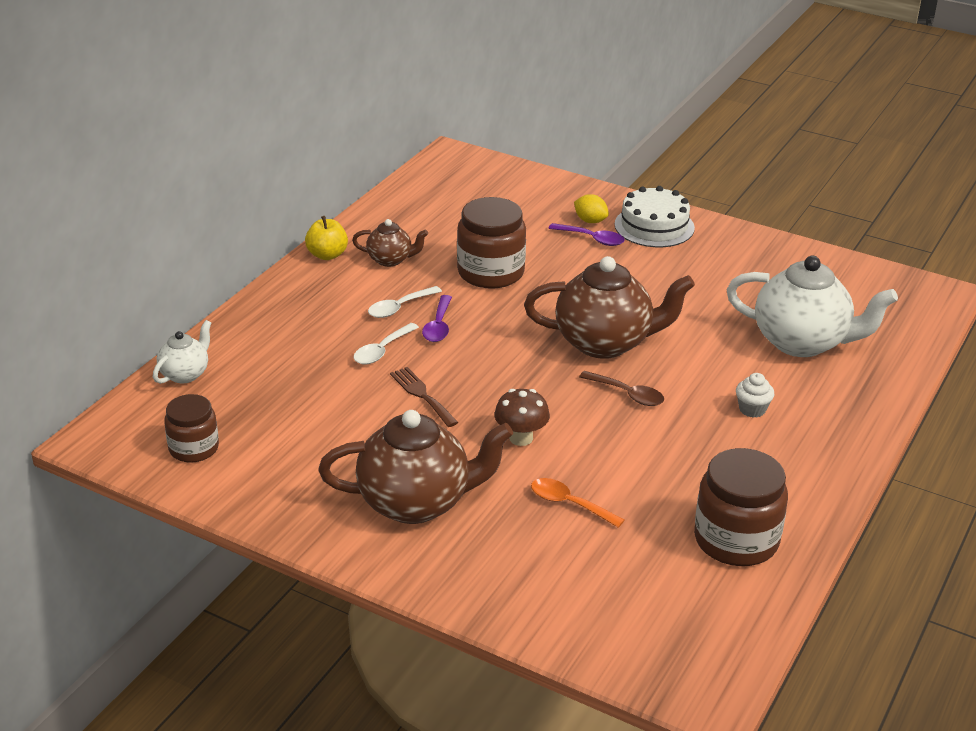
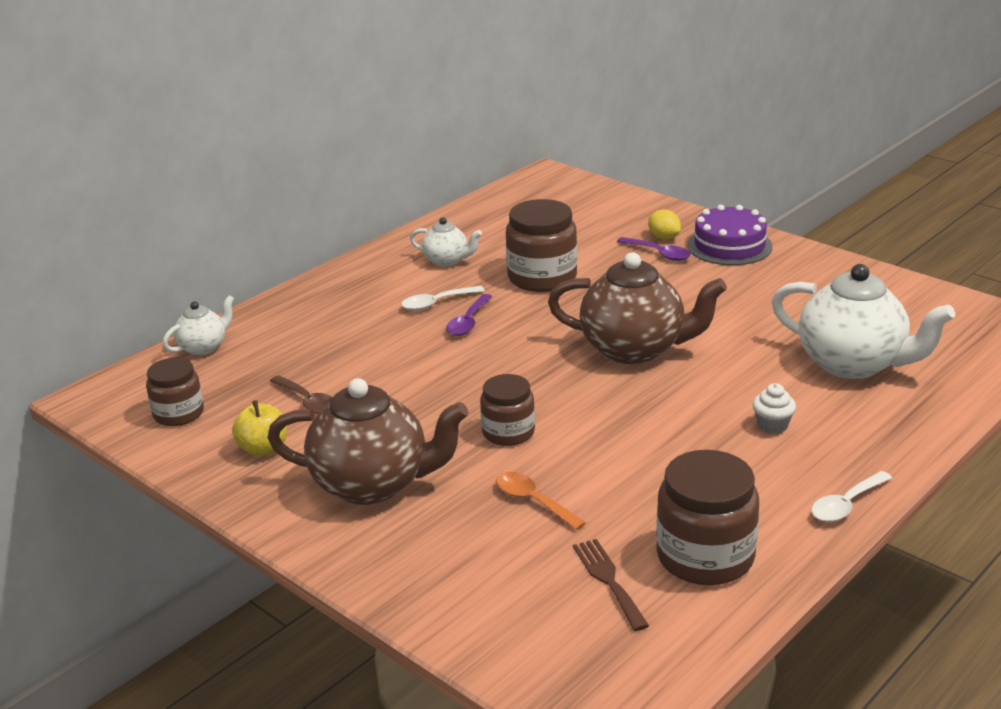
camera: 15 degrees right, 5 degrees down
yellow apple [305,216,348,260] -> yellow apple moved to [232,400,287,457]
brown teapot [352,219,428,267] -> white teapot [410,217,482,267]
white spoon [354,323,419,364] -> white spoon moved to [811,471,892,522]
brown fork [390,367,458,427] -> brown fork moved to [573,539,649,631]
brown mushroom [494,389,550,446] -> brown jar [480,374,535,446]
brown spoon [579,371,664,406] -> brown spoon moved to [270,375,333,414]
white cake [614,186,695,247] -> purple cake [687,205,773,265]

